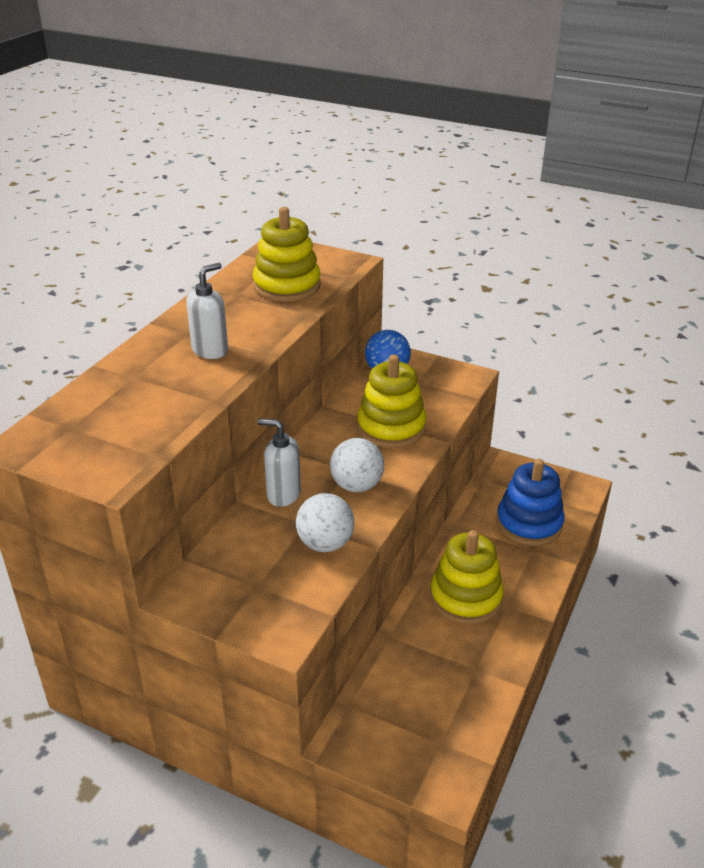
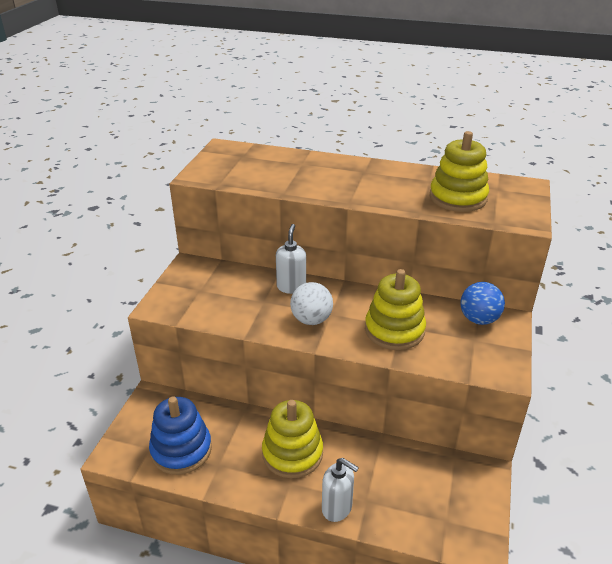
camera: 80 degrees right, 0 degrees up
white soap dispenser [186,263,228,359] -> white soap dispenser moved to [322,458,359,522]
white ball [296,493,355,552] -> none
blue stacking toy [496,459,565,546] -> blue stacking toy moved to [149,396,212,475]

